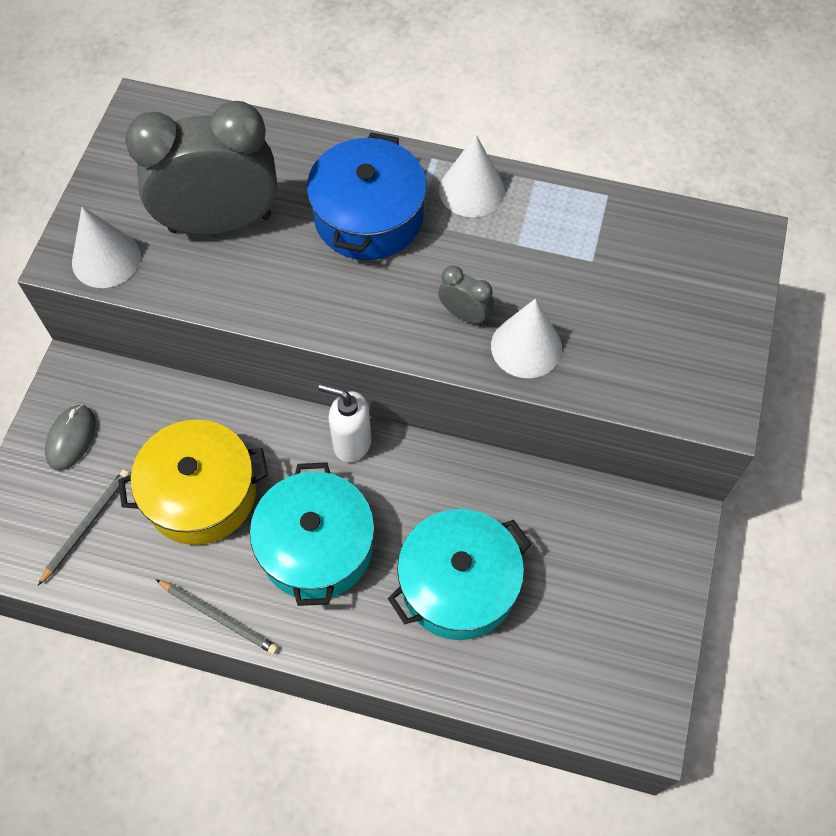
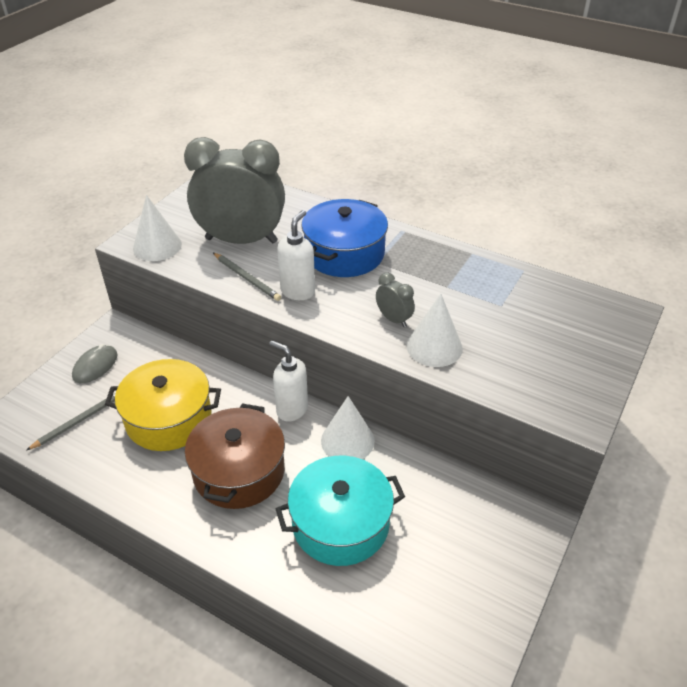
camera: 15 degrees right, 20 degrees down
grey pencil [156,579,278,654] -> grey pencil moved to [213,253,281,301]
turquoise pot [250,462,375,606] -> brown pot [185,404,285,509]
white cone [439,135,505,217] -> white cone moved to [321,396,375,459]
none -> white soap dispenser [277,210,315,300]

